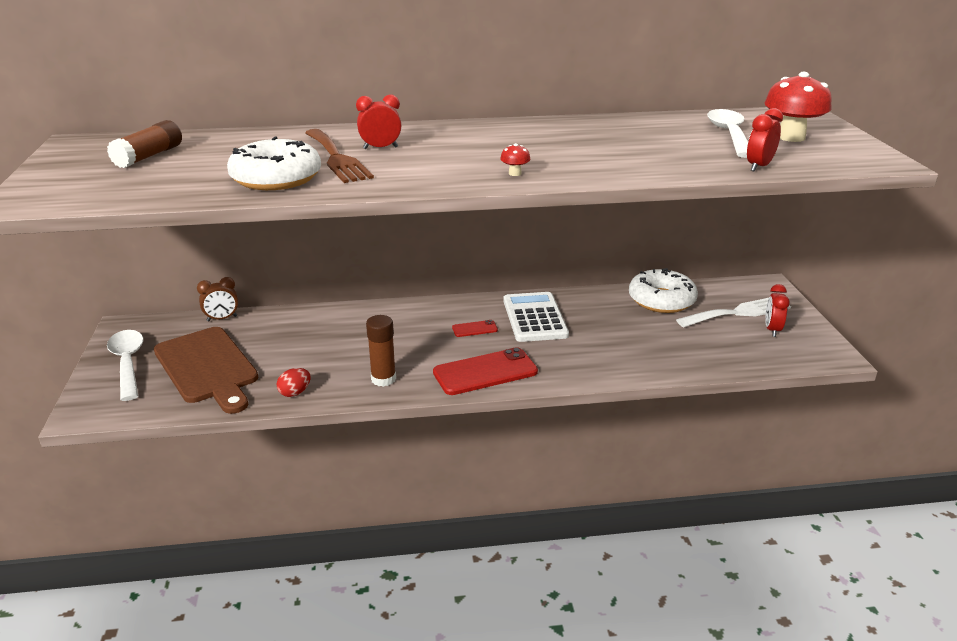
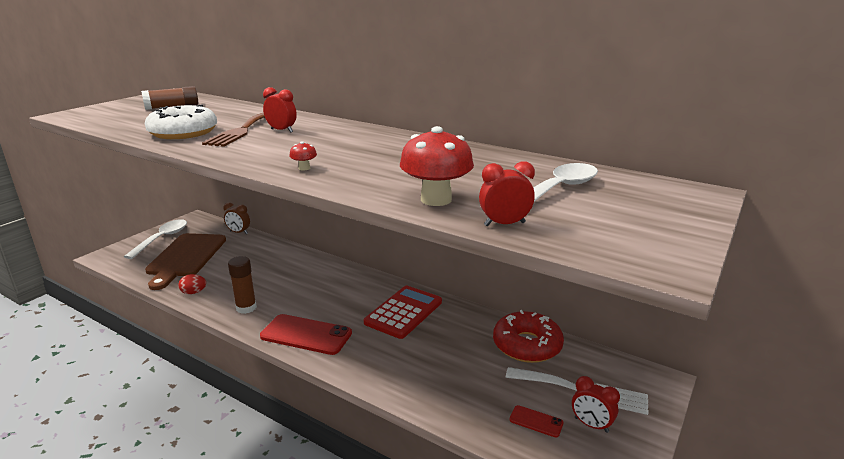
camera: 40 degrees right, 5 degrees down
red phone [452,320,498,337] -> red phone moved to [509,405,564,437]
white calculator [504,292,569,342] -> red calculator [364,286,442,339]
white donut [629,268,698,313] -> red donut [493,310,564,363]
red mushroom [764,72,832,142] -> red mushroom moved to [400,126,474,206]
red clock [765,284,790,337] -> red clock turned 105 degrees counterclockwise [572,376,620,433]

